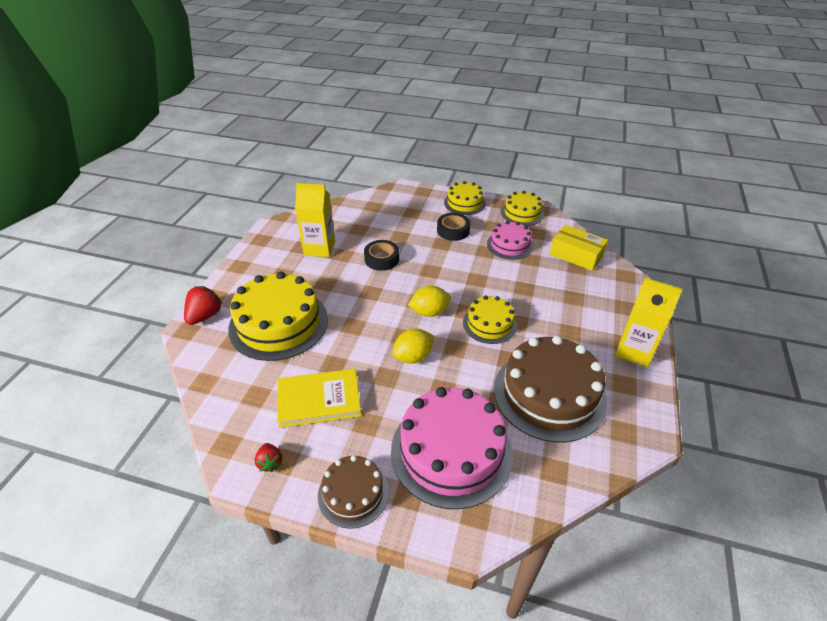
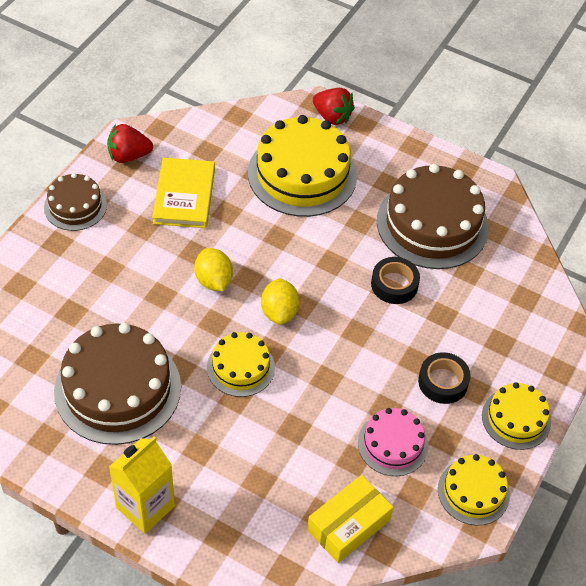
camera: 100 degrees right, 10 degrees up
red strawberry [255,443,282,472] -> red strawberry [107,124,153,163], size x1.64
yellow carton [295,183,335,257] -> brown cake [377,164,489,269]
pink cake [391,387,513,509] -> none

